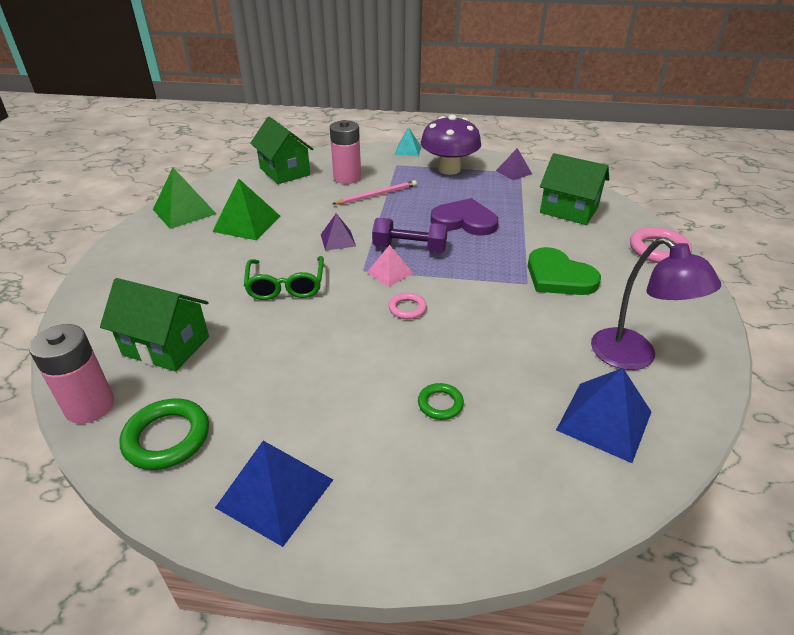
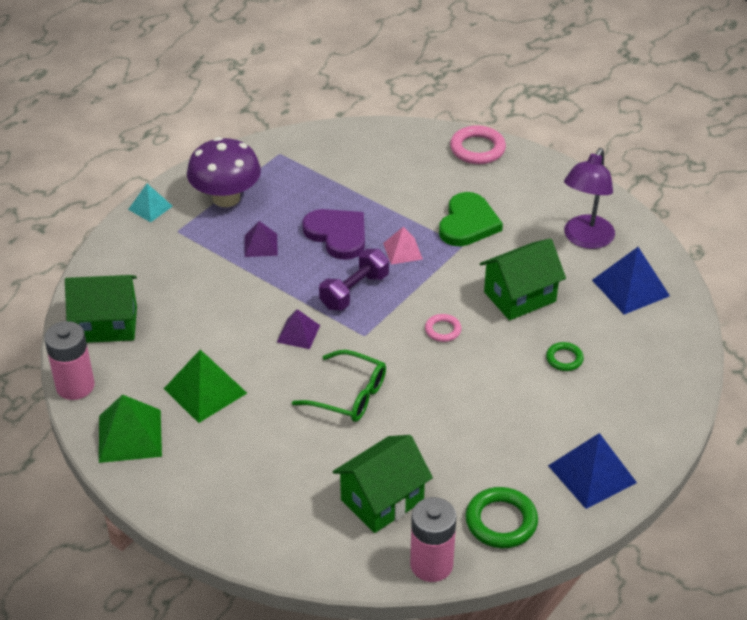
camera: 60 degrees left, 5 degrees up
pink battery [330,120,361,184] -> pink battery moved to [44,321,95,400]
pink pencil [333,180,417,205] -> none
pink pyramid [367,245,413,287] -> pink pyramid moved to [383,227,423,265]
purple heart [431,198,498,236] -> purple heart turned 90 degrees clockwise [302,209,365,260]
purple pyramid [496,148,532,180] -> purple pyramid moved to [245,221,278,257]
green heart [528,247,601,295] -> green heart turned 60 degrees counterclockwise [439,192,503,246]
green house [540,153,609,225] -> green house moved to [480,238,566,321]
purple lamp [591,237,721,370] -> purple lamp turned 120 degrees clockwise [564,148,615,249]

